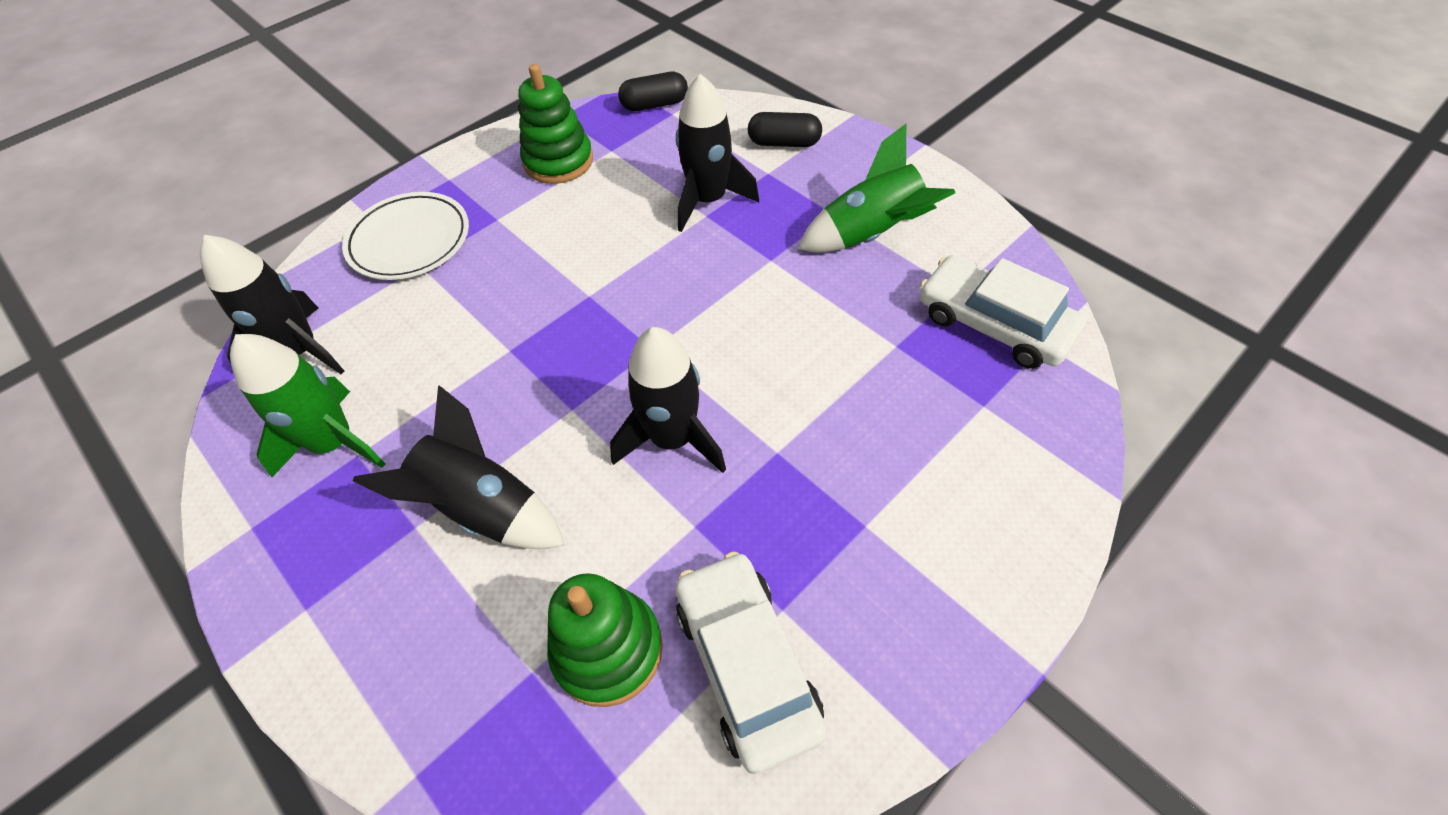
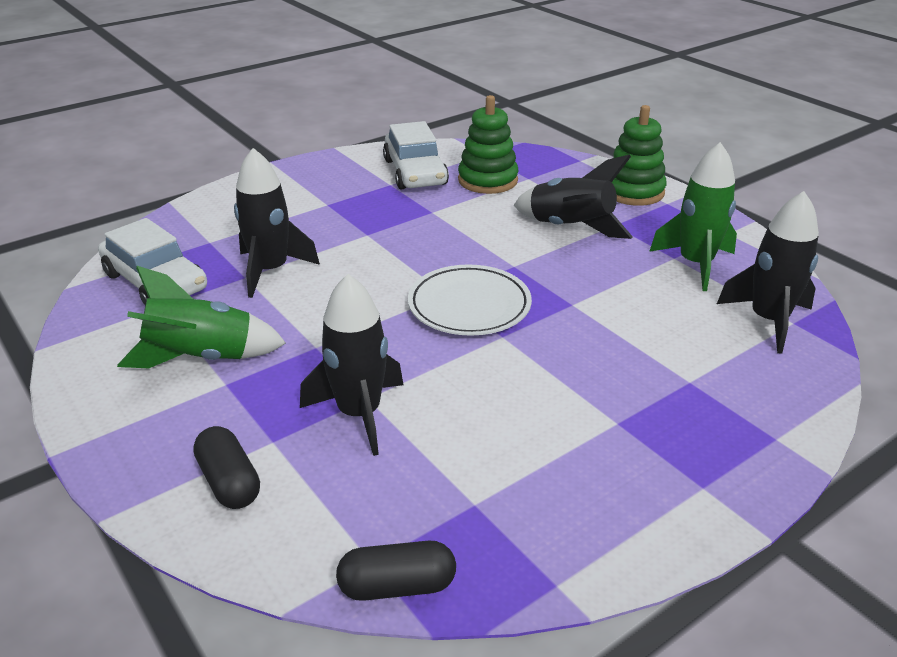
camera: 175 degrees left, 20 degrees down
white plate [342,192,469,280] -> white plate moved to [408,264,532,336]
green stacking toy [518,64,593,184] -> green stacking toy moved to [612,105,667,206]
black rocket [610,327,726,473] -> black rocket moved to [234,148,320,298]
black capsule [748,112,822,147] -> black capsule turned 45 degrees clockwise [193,426,260,509]

